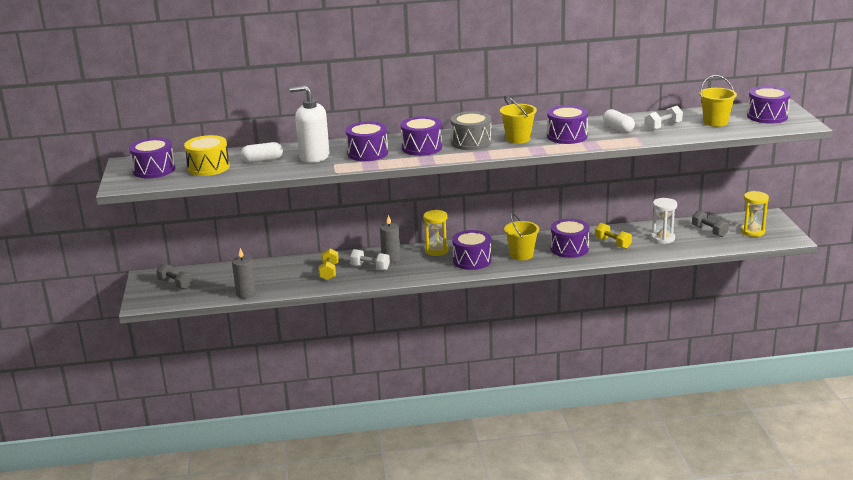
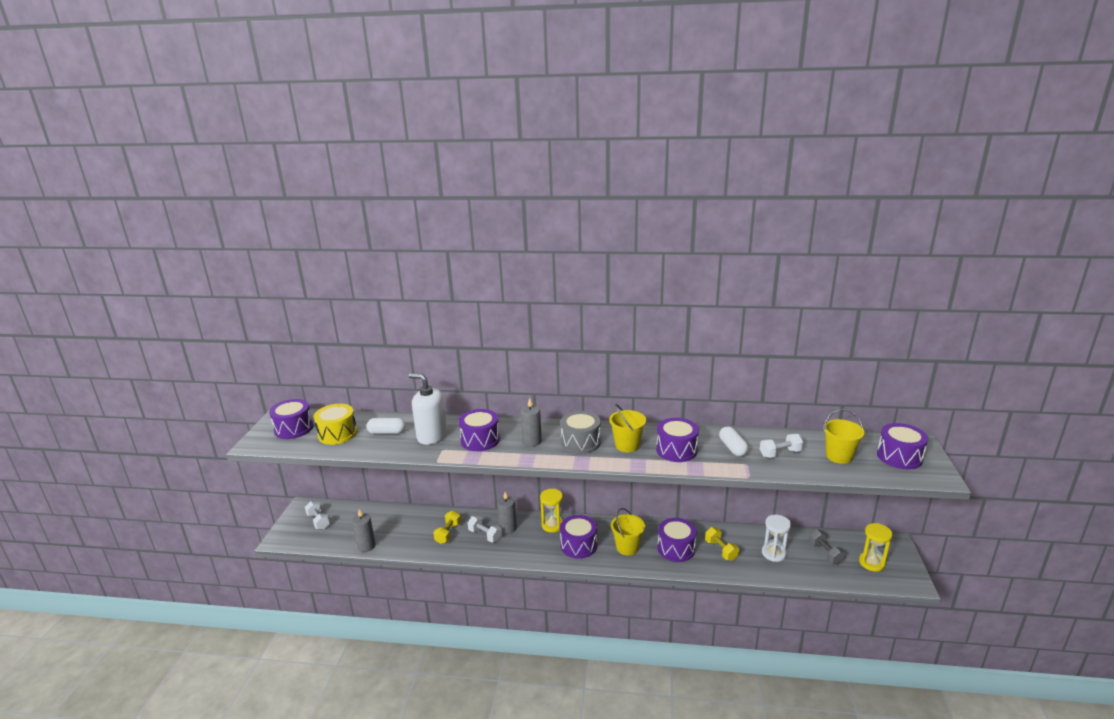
camera: 15 degrees right, 0 degrees up
grey dumbbell [156,264,192,289] -> white dumbbell [305,501,330,529]
purple drum [400,116,442,156] -> grey candle [521,398,542,447]

